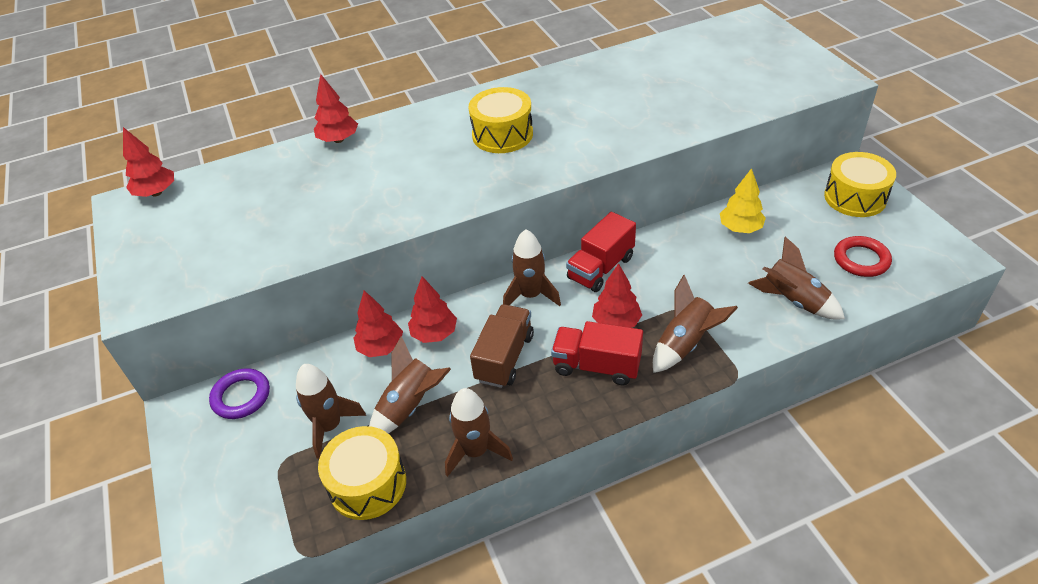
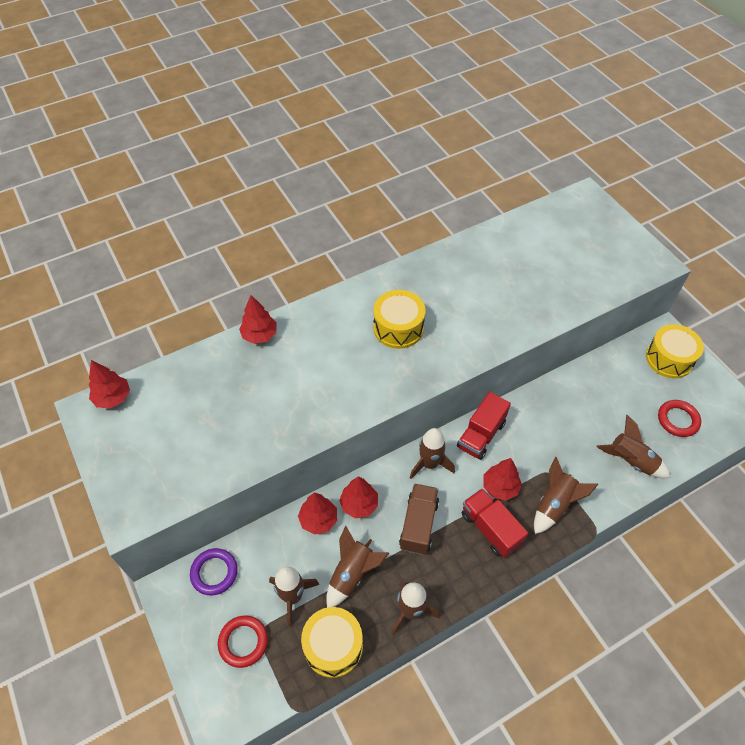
camera: 10 degrees left, 10 degrees up
red truck [551,321,643,385] -> red truck turned 45 degrees clockwise [462,488,528,558]
yellow tree [720,168,766,233] -> none
none -> red ring [218,616,268,668]

